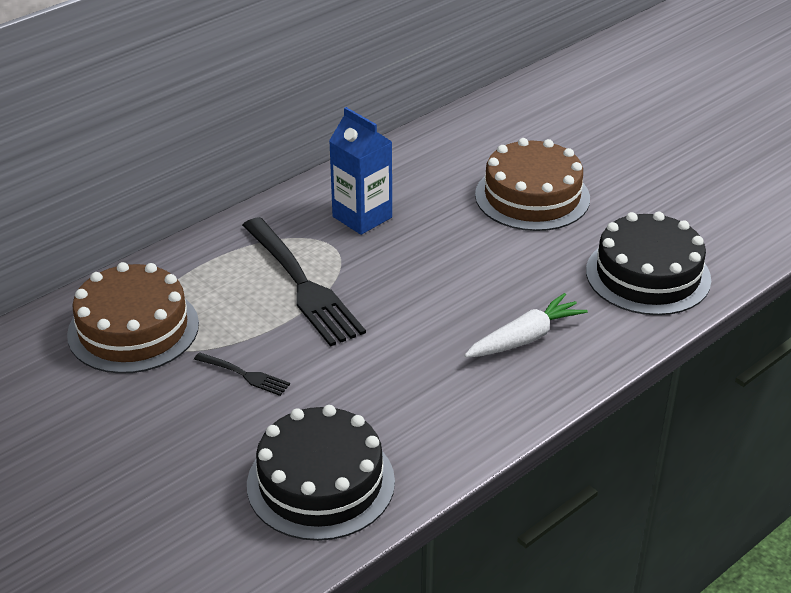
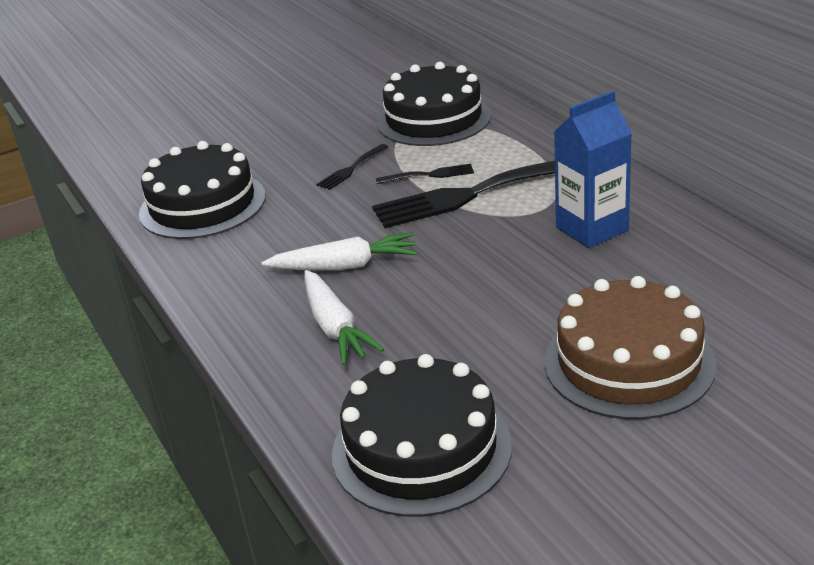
camera: 105 degrees right, 5 degrees down
brown cake [67,262,199,374] -> black cake [377,62,491,146]
none -> white carrot [262,232,417,270]
none -> black fork [376,164,474,184]

